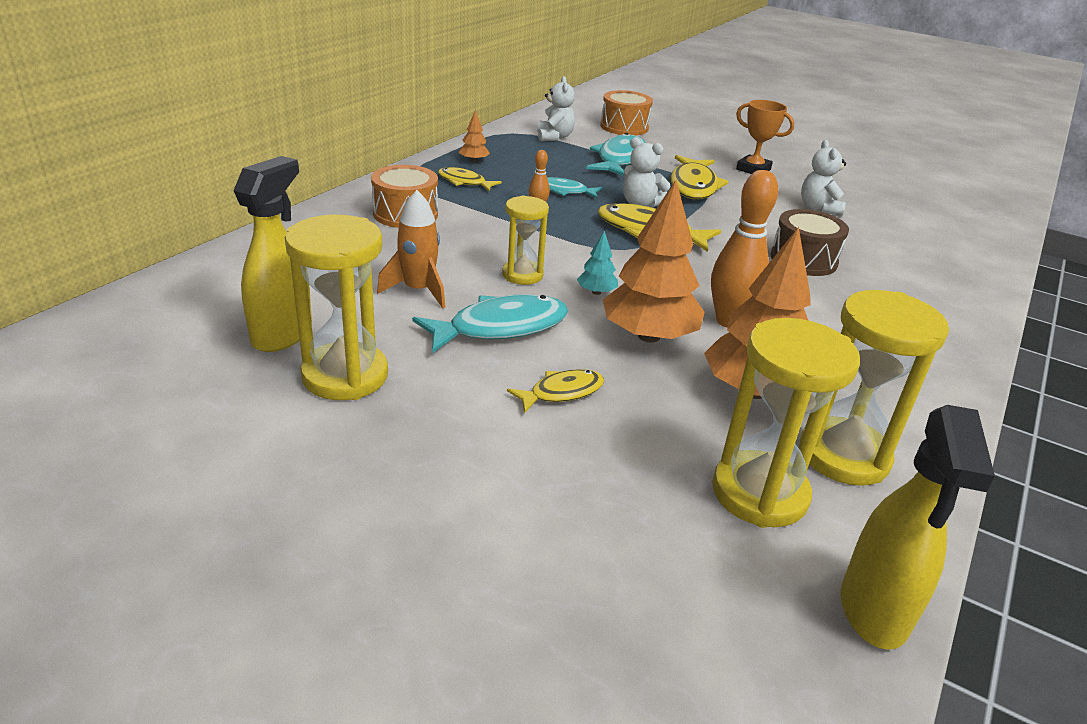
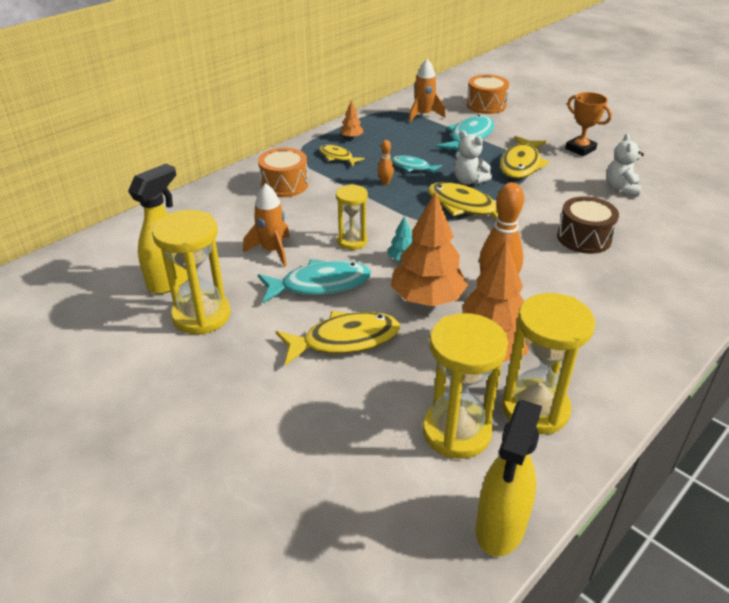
camera: 15 degrees right, 5 degrees up
yellow fish [507,369,604,413] -> yellow fish [276,311,400,366], size x1.73
white teddy bear [537,76,575,141] -> orange rocket [409,59,446,122]

